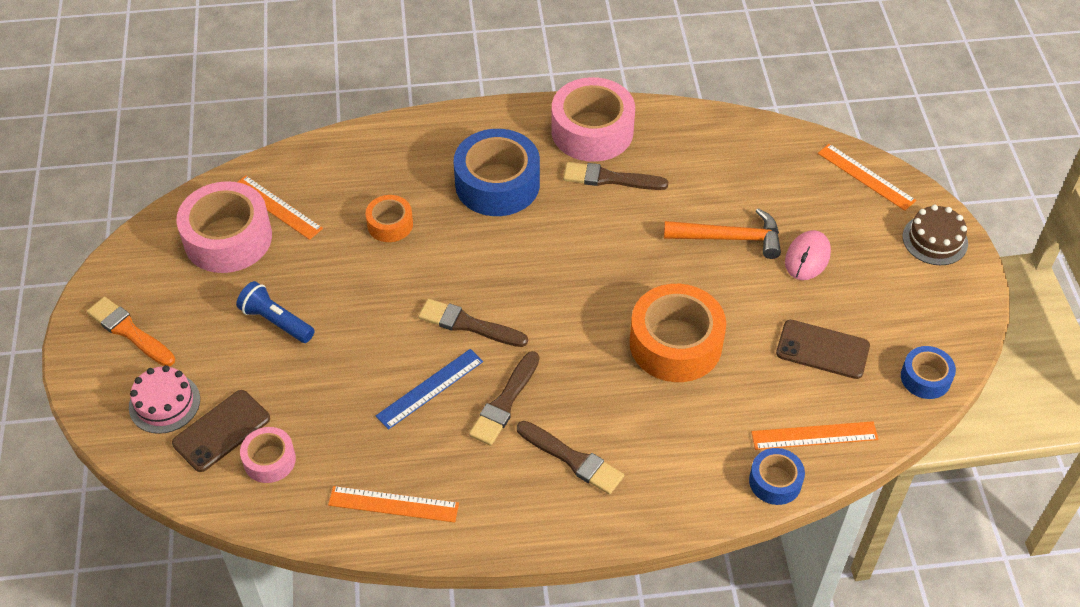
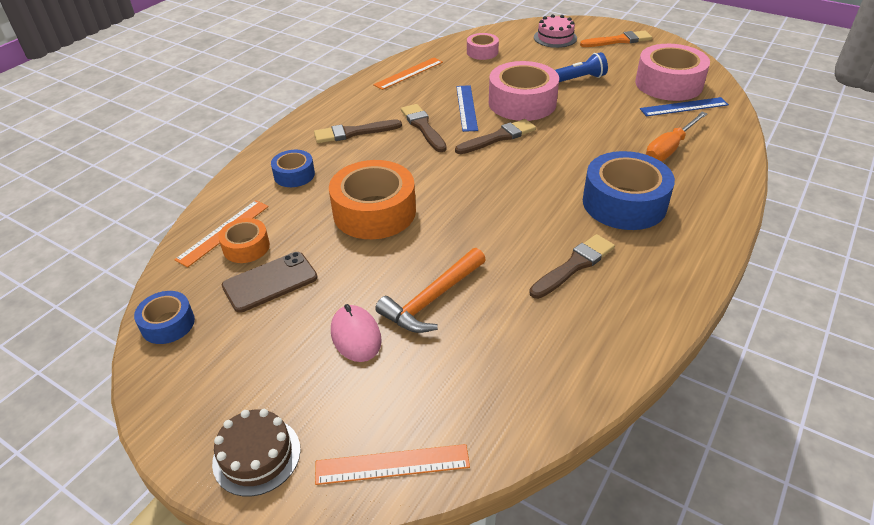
camera: 130 degrees right, 10 degrees down
brown phone [172,390,270,472] -> none
orange ruler [238,175,323,240] -> blue ruler [640,97,729,117]
orange tape [365,195,413,242] -> orange tape moved to [218,218,270,263]
pink tape [551,77,635,162] -> pink tape moved to [489,61,559,121]
blue tape [749,448,805,505] -> blue tape moved to [271,150,315,187]
none -> orange screwdriver [646,112,707,162]

